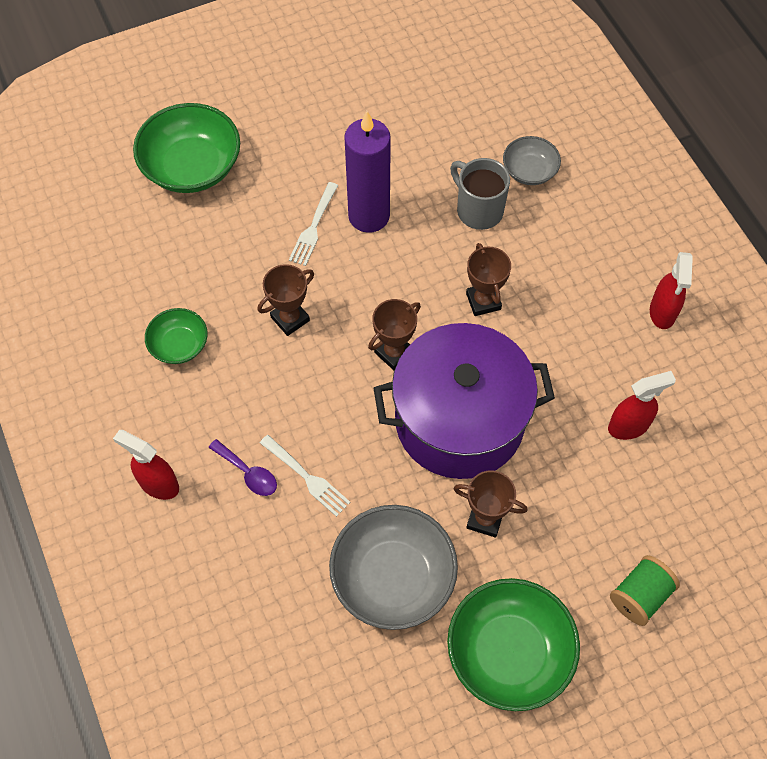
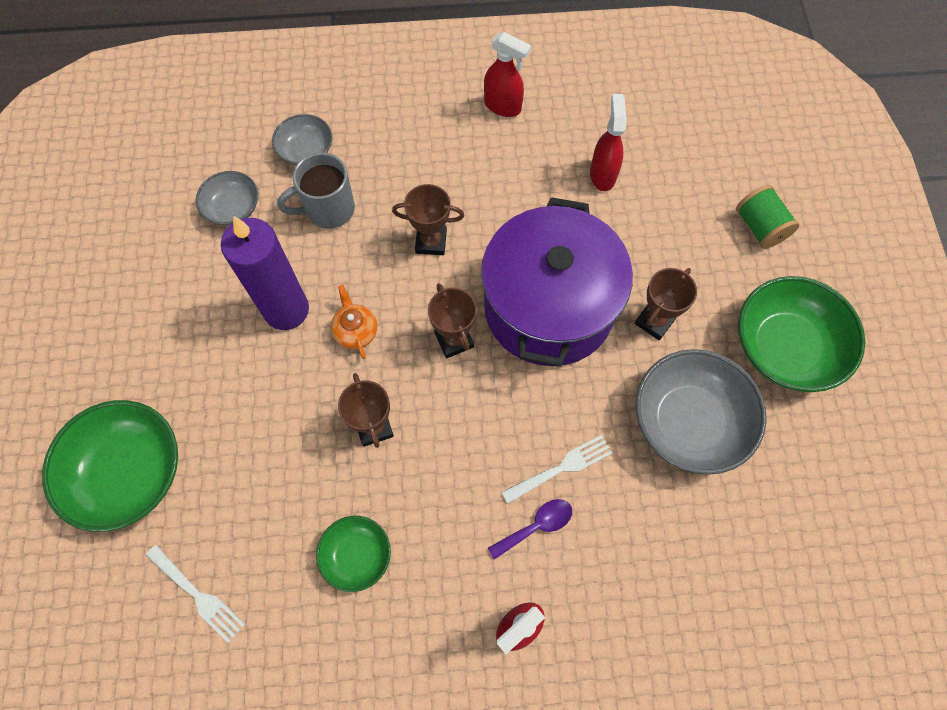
camera: 70 degrees left, 5 degrees up
white fork [289,182,338,266] -> white fork moved to [146,545,246,643]
none -> grey bowl [196,171,258,226]
none -> orange teapot [331,285,377,359]

